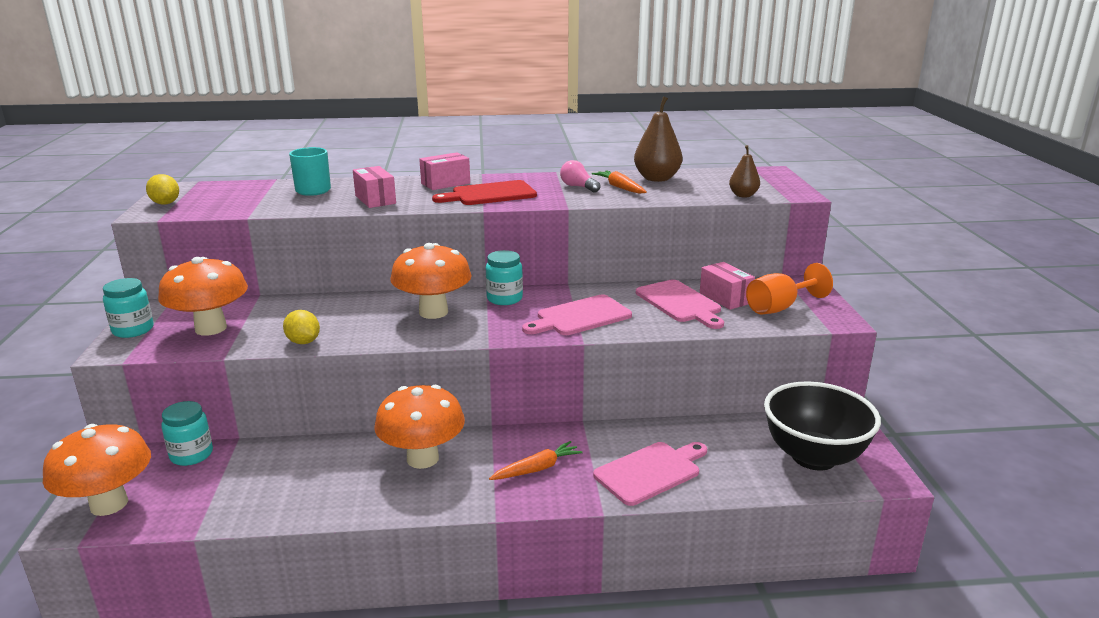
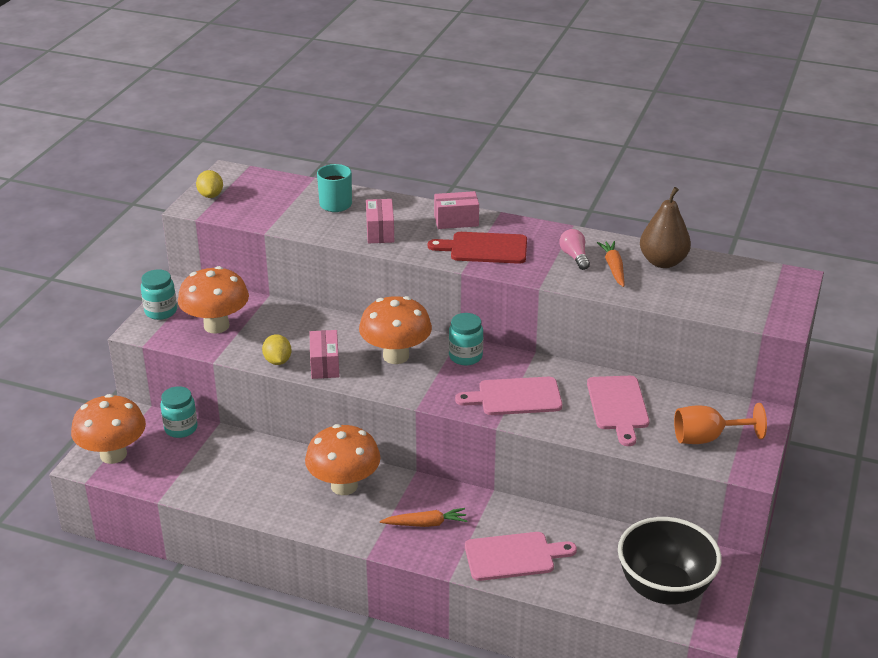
camera: 25 degrees right, 10 degrees up
pink box [700,262,755,310] -> pink box moved to [310,330,339,379]
brown pear [729,145,760,198] -> none

